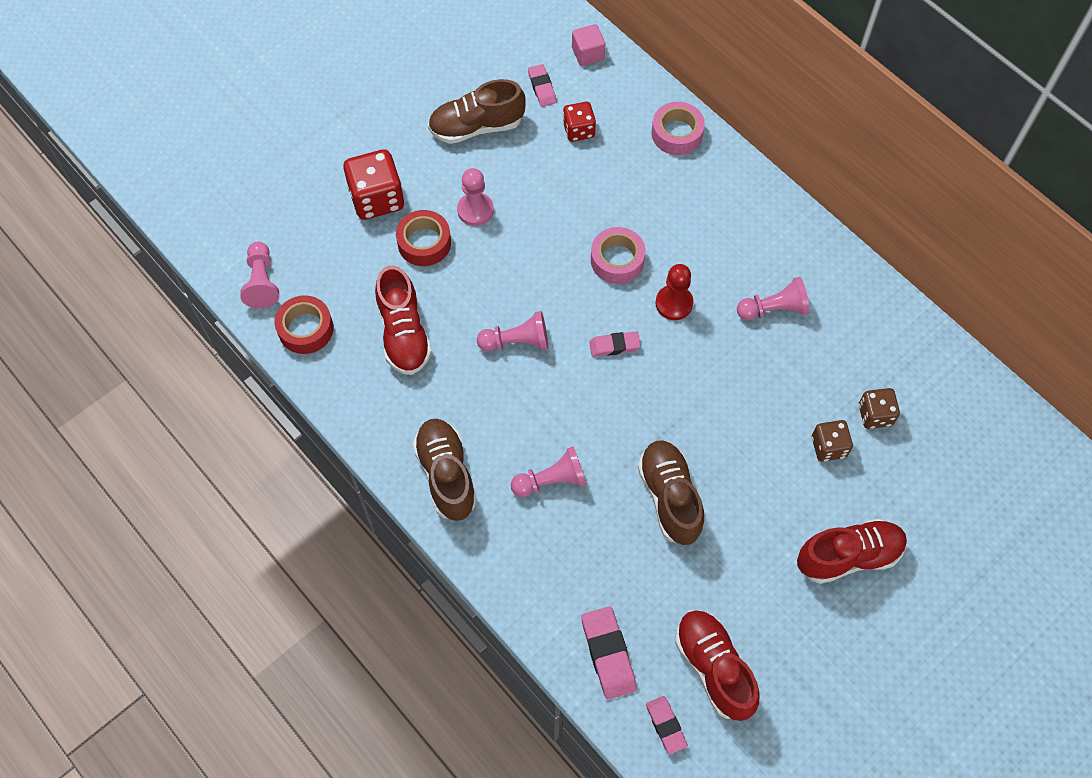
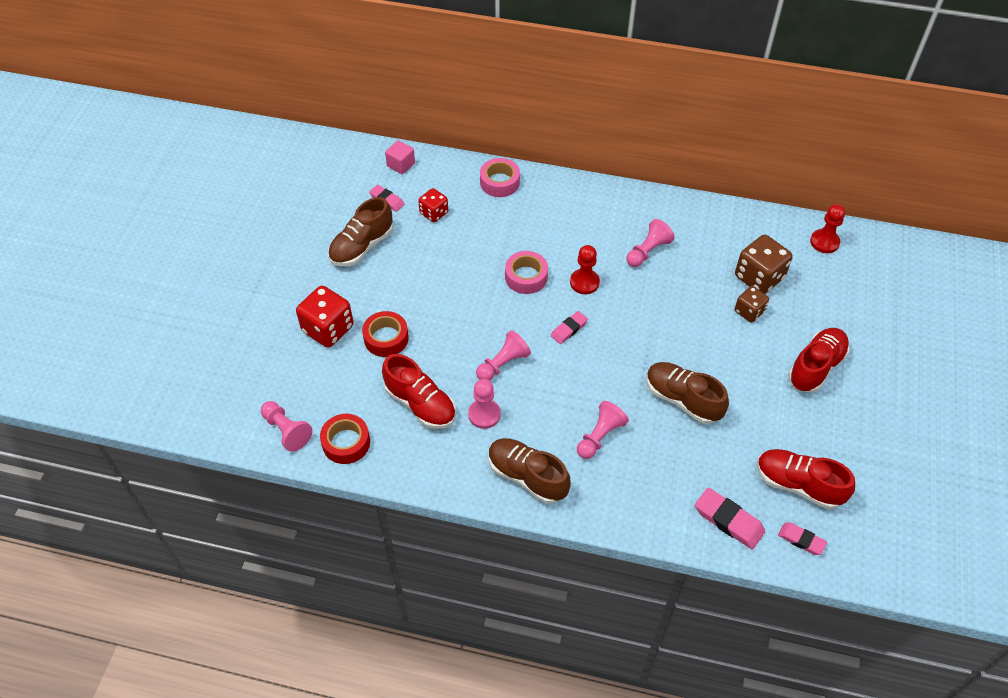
camera: 35 degrees left, 10 degrees down
pink pawn [457,168,494,226] -> pink pawn moved to [468,379,501,429]
brown dice [859,388,900,429] -> brown dice [735,235,793,294], size x1.67
none -> red pawn [810,204,845,253]

